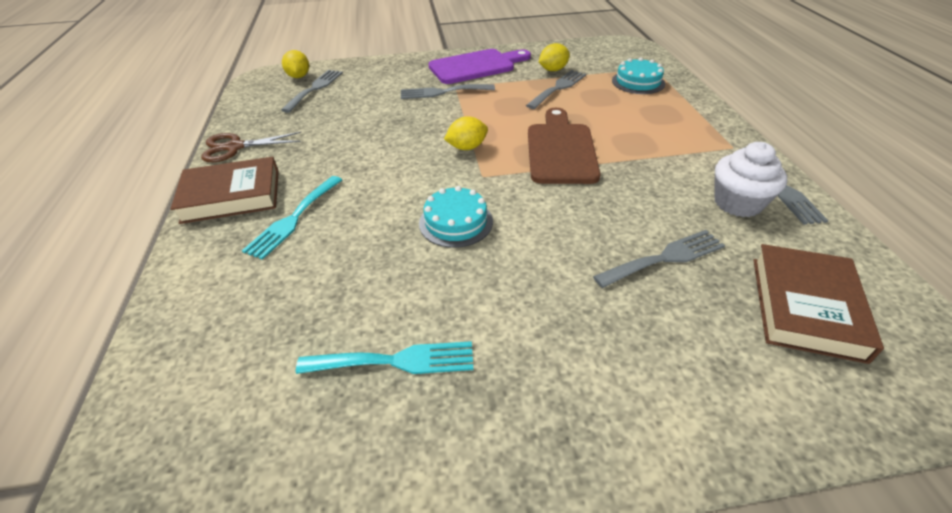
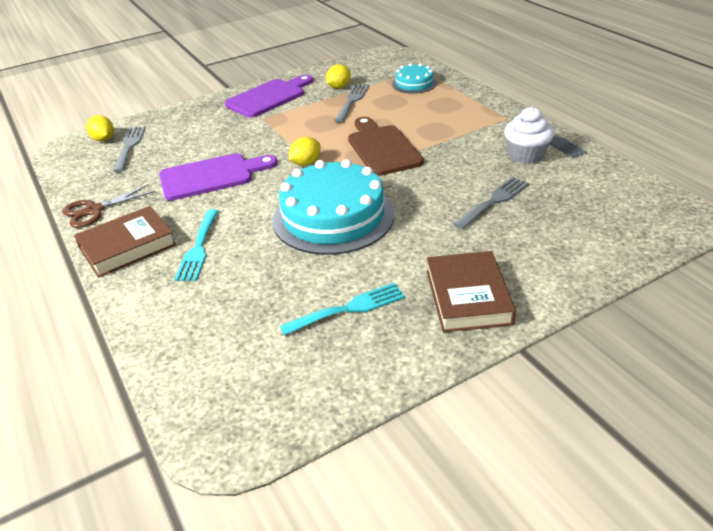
camera: 20 degrees left, 5 degrees down
grey fork [401,84,495,99] -> none
turquoise cake [419,186,493,248] -> turquoise cake [273,159,394,255], size x2.02
brown book [754,244,884,364] -> brown book moved to [427,251,516,332]
none -> purple cutting board [159,153,277,200]

